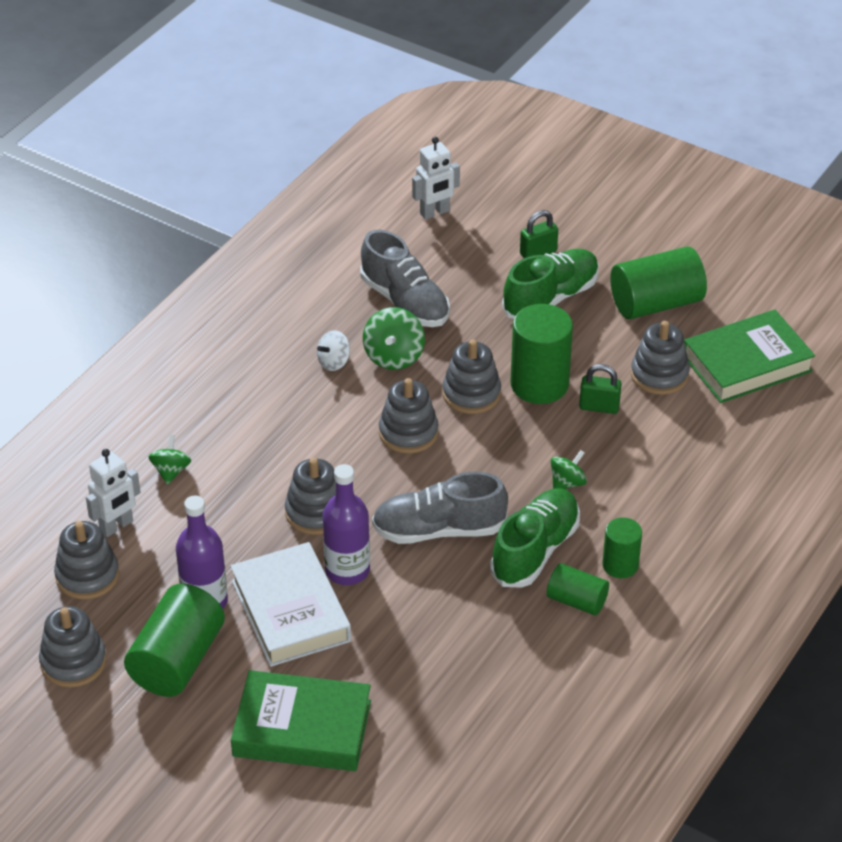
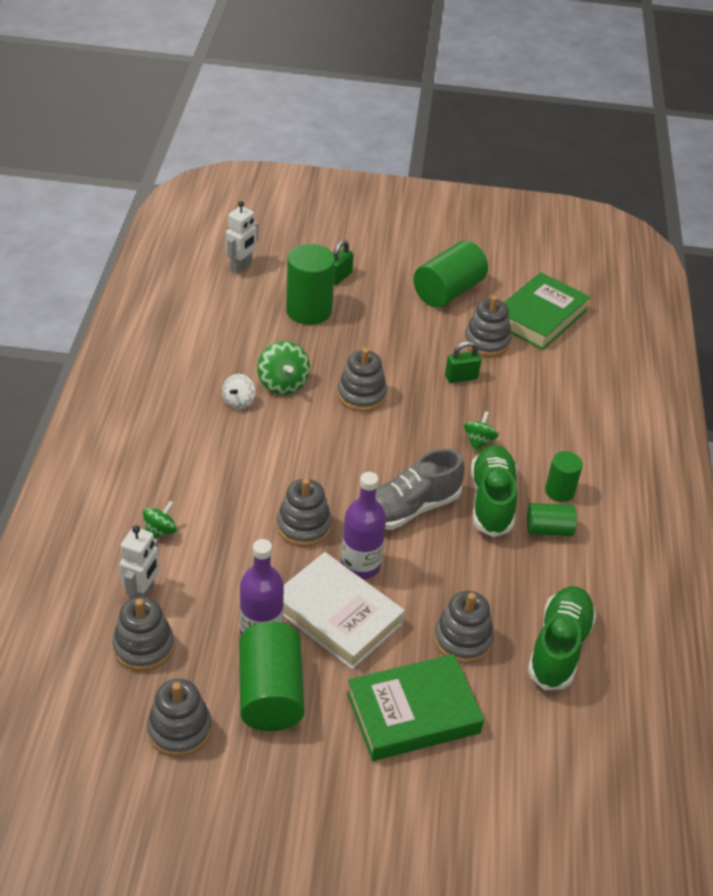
camera: 30 degrees left, 0 degrees up
green spinning top [148,435,191,485] -> green spinning top turned 60 degrees clockwise [143,501,177,539]
grey shoe [360,230,450,327] -> none
grey stacking toy [379,378,438,454] -> grey stacking toy moved to [434,591,494,664]
green shoe [502,249,599,319] -> green shoe moved to [528,586,597,690]
green cylinder [510,304,573,404] -> green cylinder moved to [286,244,335,325]

